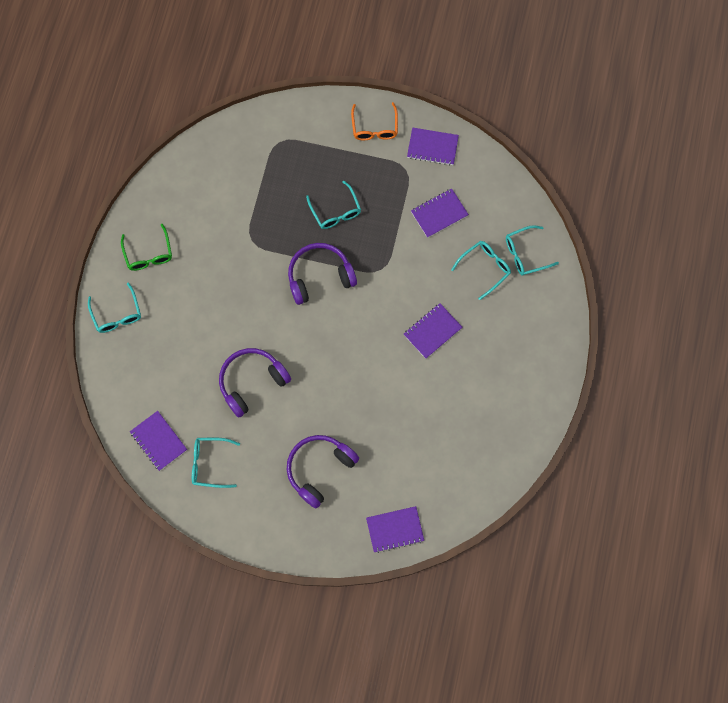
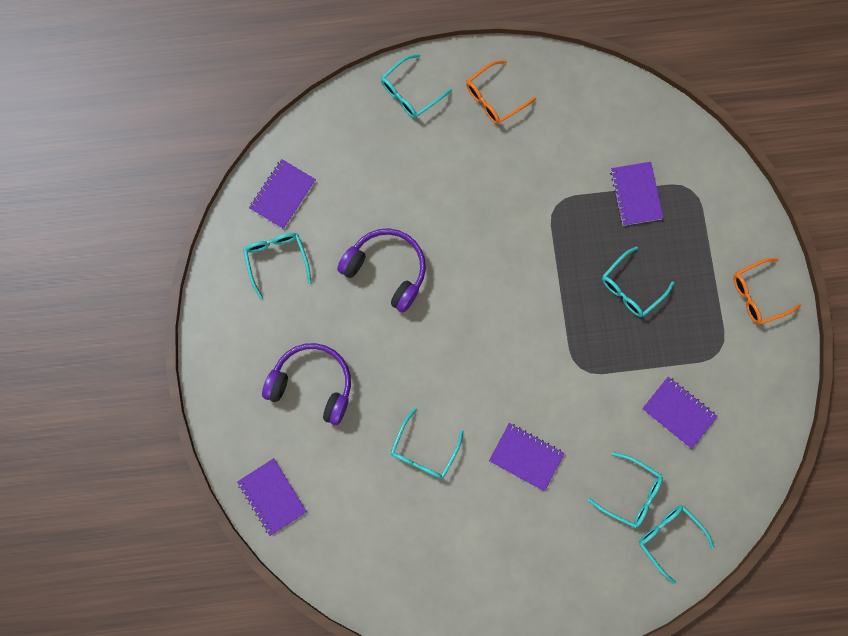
camera: 70 degrees right, 5 degrees up
green glasses [121,224,172,271] -> orange glasses [466,60,536,124]
purple headphones [288,243,357,305] -> none
purple notebook [407,127,459,166] -> purple notebook moved to [610,162,664,226]
none -> turquoise glasses [390,408,464,479]

